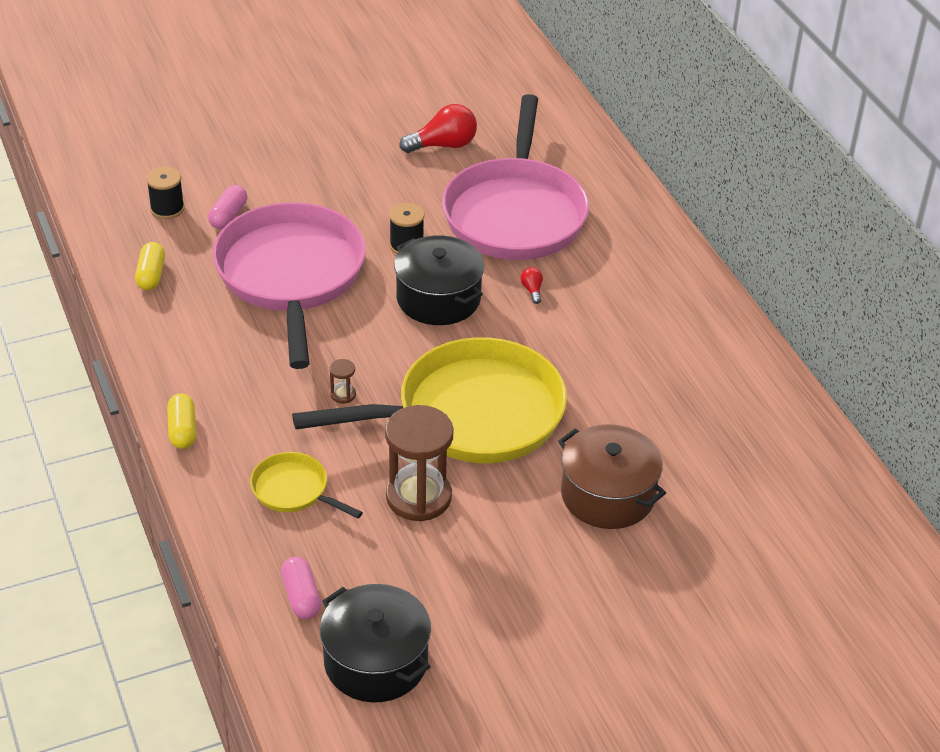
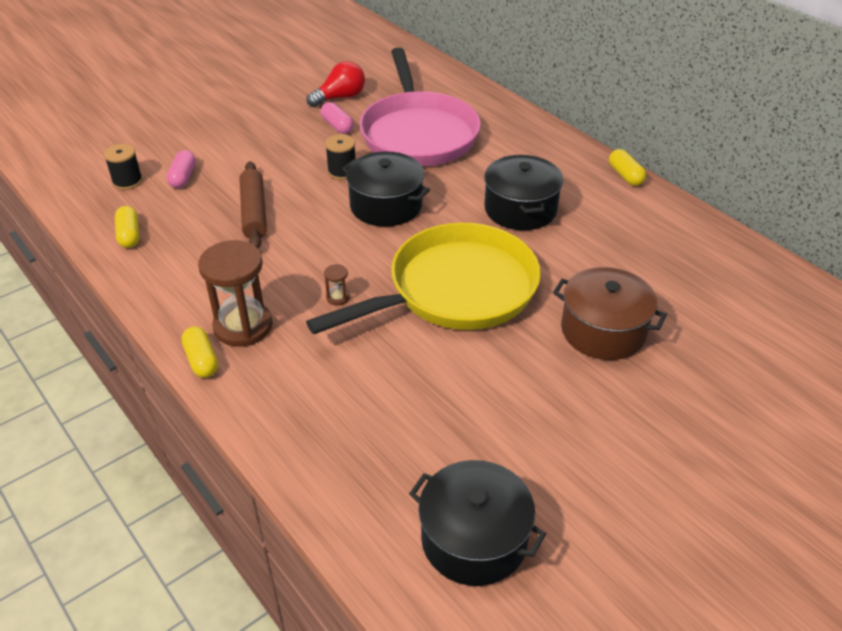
camera: 15 degrees left, 0 degrees up
pink pan [212,202,366,369] -> brown rolling pin [240,161,267,248]
yellow pan [250,452,363,518] -> none
pink capsule [281,556,321,619] -> pink capsule moved to [321,102,354,134]
brown hourglass [385,405,454,522] -> brown hourglass moved to [198,240,273,347]
red light bulb [520,267,543,304] -> none
none -> black pot [484,155,563,230]
none -> yellow capsule [609,149,646,186]

